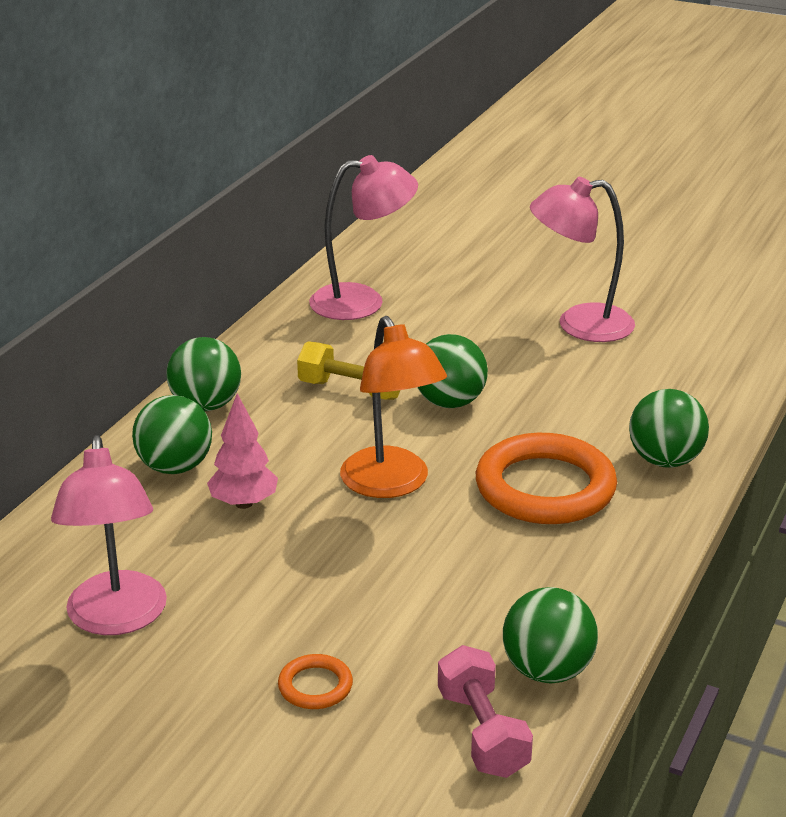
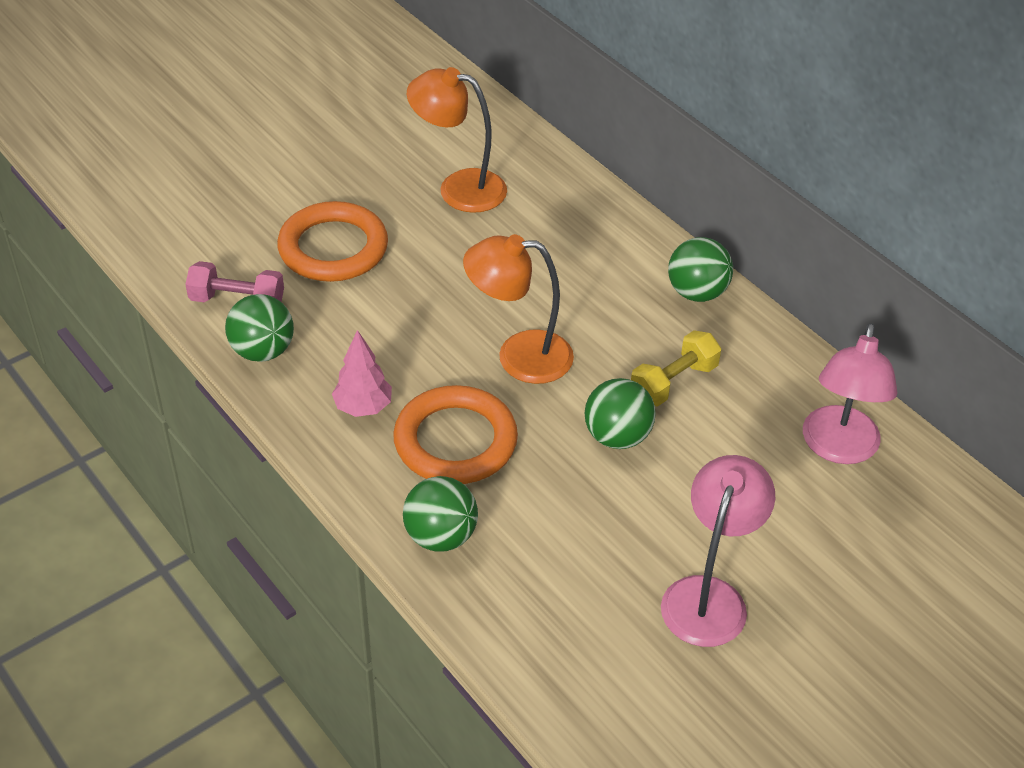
camera: 115 degrees right, 15 degrees up
pink lamp [51,435,167,635] -> orange lamp [407,67,507,213]
green ball [132,395,212,474] -> none
pink tree [207,393,278,509] -> pink tree moved to [332,330,392,417]
orange ring [278,654,353,709] -> orange ring [277,201,388,282], size x2.24

